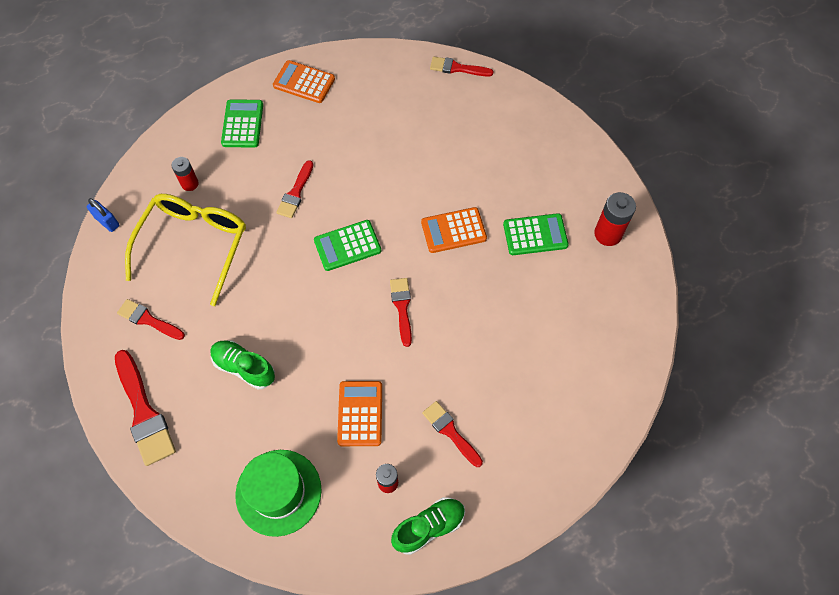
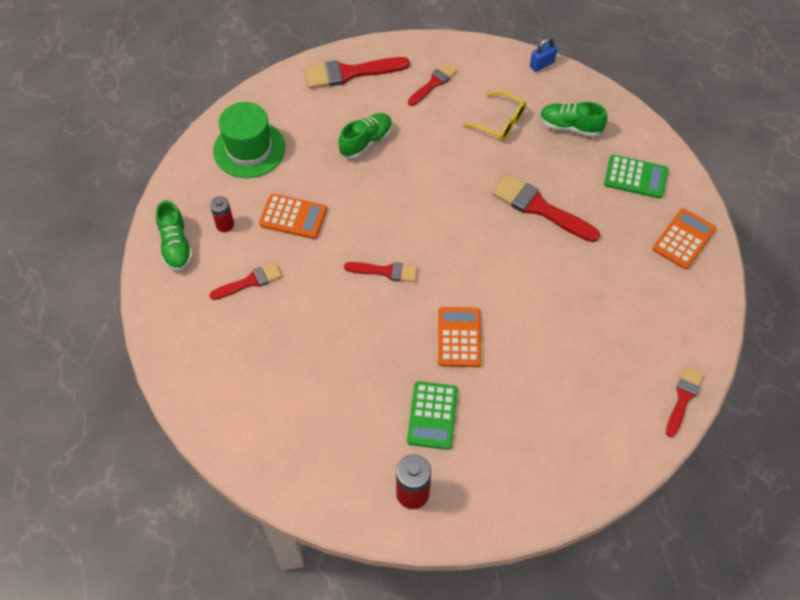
camera: 105 degrees right, 5 degrees down
yellow glasses [125,194,246,306] -> yellow glasses [463,91,526,141], size x0.54
red battery [172,157,199,191] -> green shoe [540,102,607,137]
red brush [276,160,313,218] -> red brush [492,174,600,242], size x1.63
green calculator [314,220,381,271] -> none

